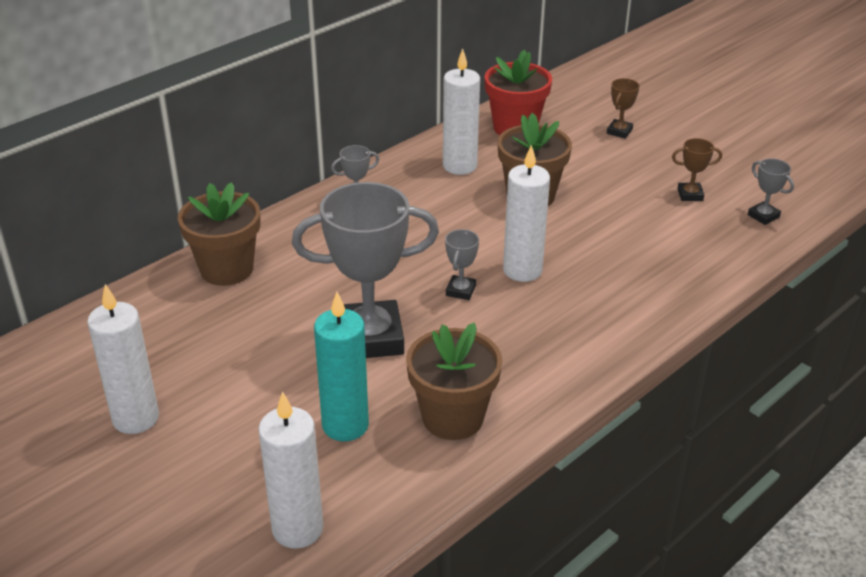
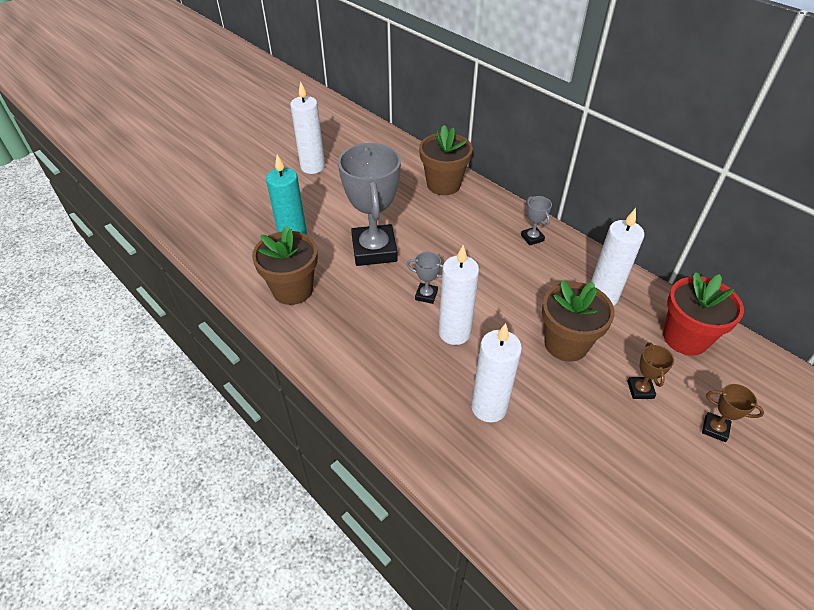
camera: 90 degrees right, 10 degrees up
white candle [258,392,323,549] -> white candle moved to [471,323,522,422]
brown trophy [672,138,722,201] -> brown trophy moved to [627,342,674,399]
grey trophy [748,158,794,225] -> none

